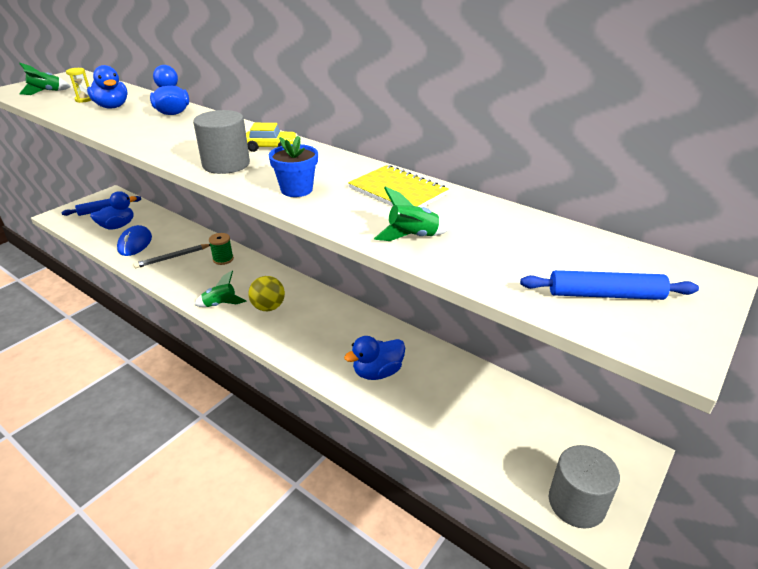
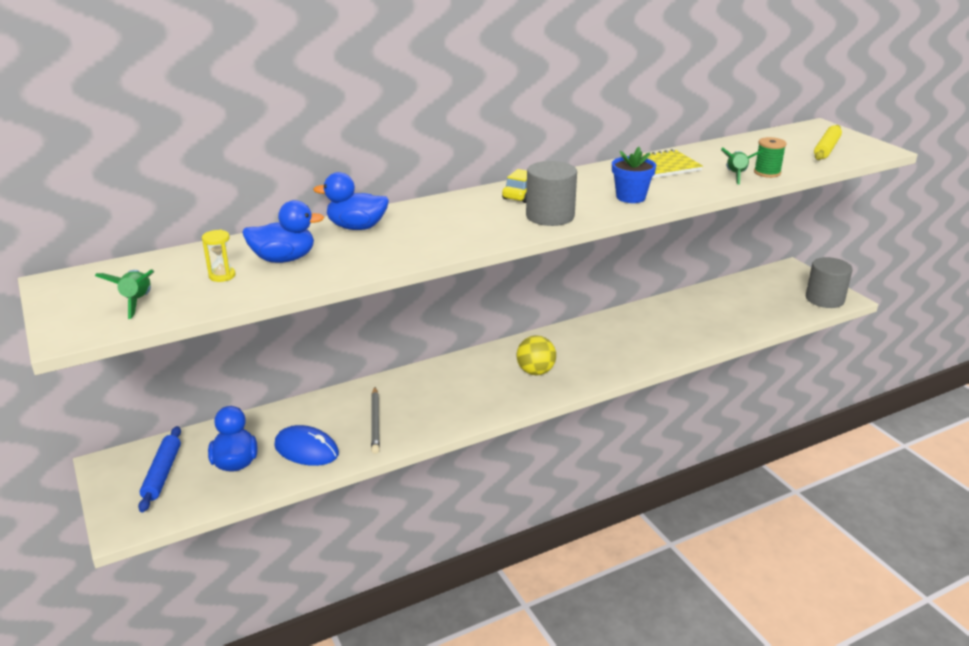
camera: 65 degrees left, 5 degrees down
green rocket [194,270,246,307] -> none
green spool [209,233,234,265] -> green spool moved to [754,137,787,178]
blue duck [344,336,405,380] -> none
blue rolling pin [520,270,699,300] -> yellow rolling pin [814,125,842,160]

